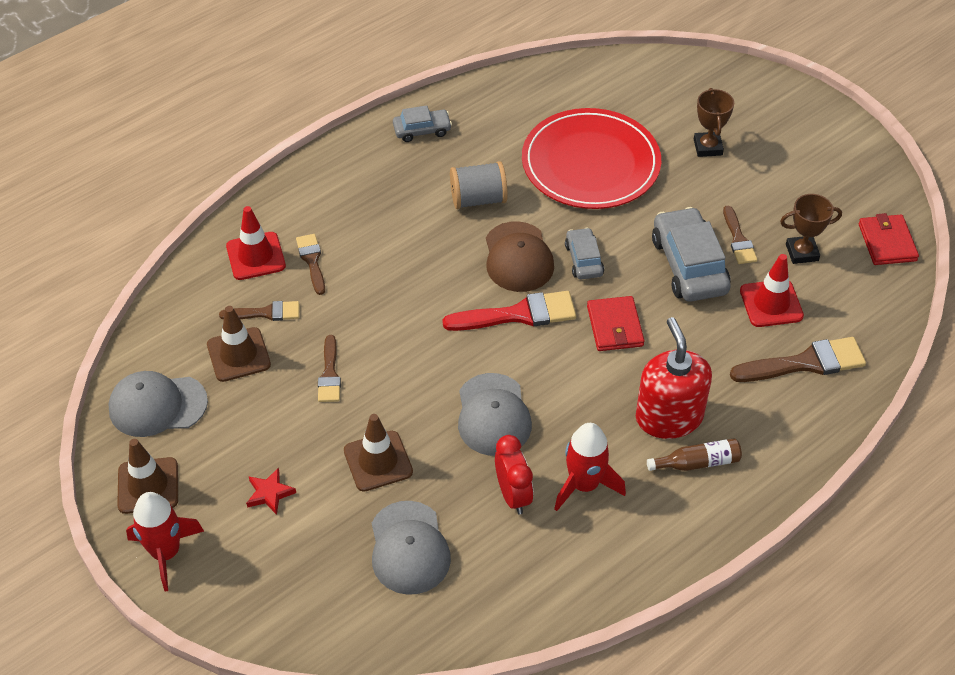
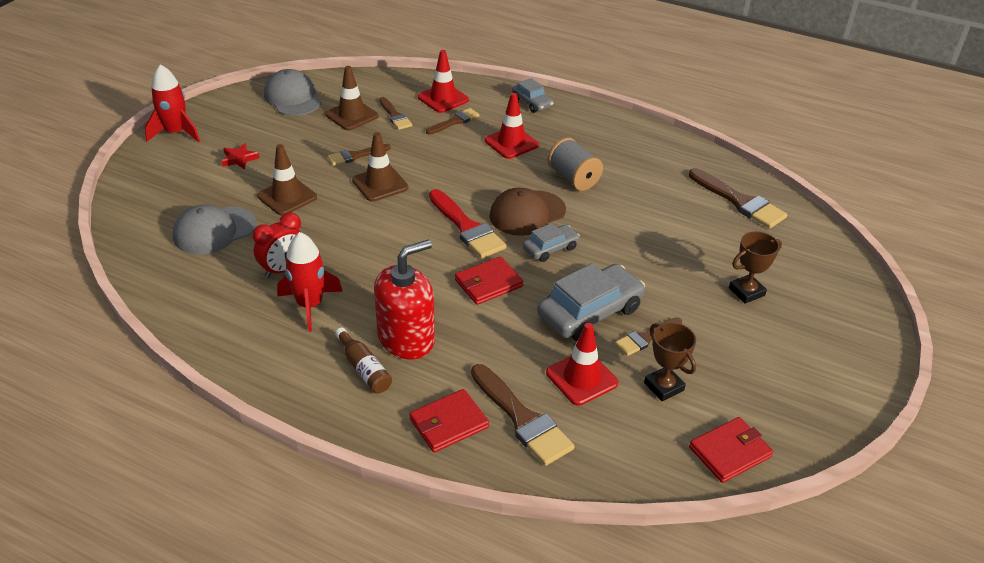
camera: 65 degrees right, 10 degrees down
brown traffic cone [117,439,178,514] -> brown traffic cone moved to [352,132,408,202]
grey car [393,105,452,142] -> grey car moved to [512,78,554,113]
grey cap [458,373,532,456] -> none
red plate [522,108,661,209] -> none
none -> red wallet [409,389,489,452]
none -> red traffic cone [485,93,539,159]
none -> brown brush [689,168,787,229]

